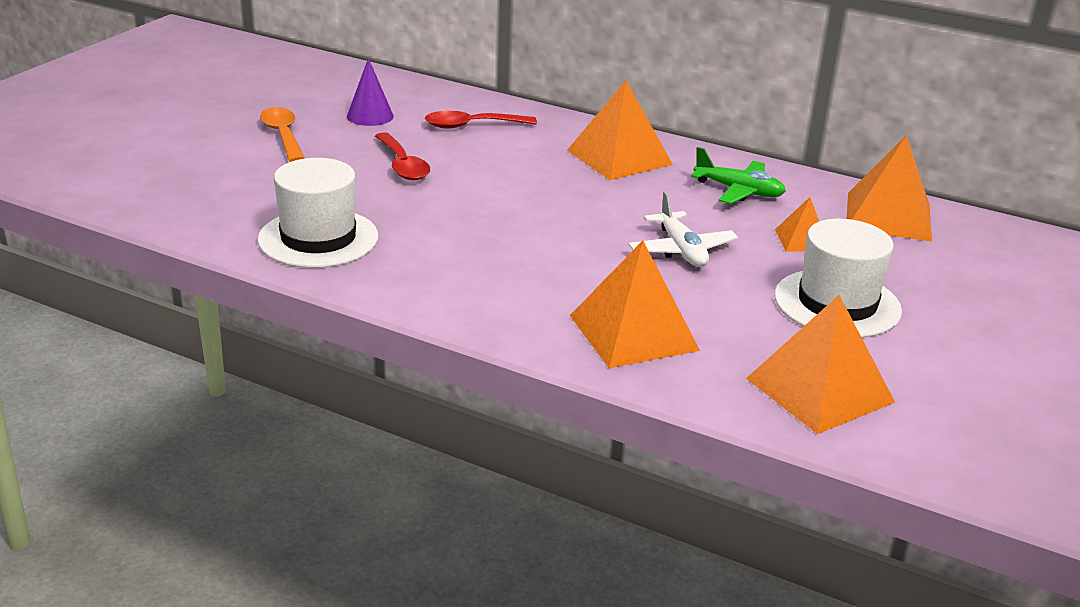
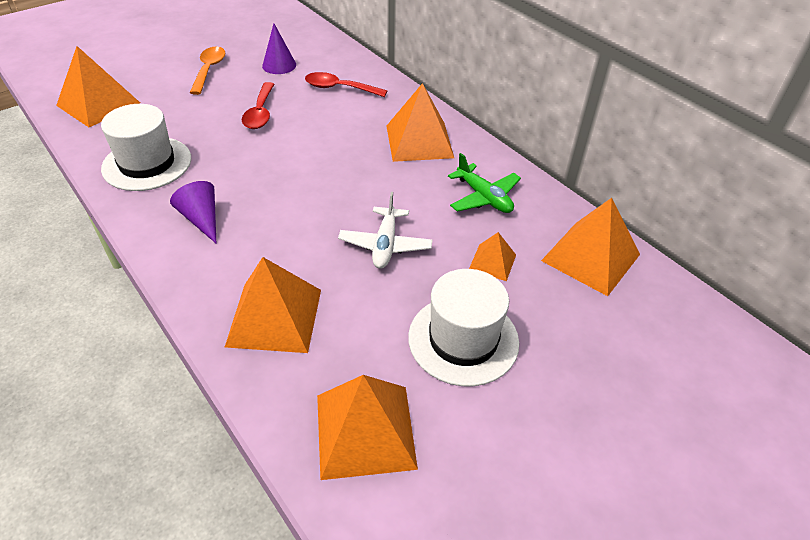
camera: 25 degrees right, 15 degrees up
none -> orange pyramid [56,46,140,127]
none -> purple cone [170,181,217,244]

